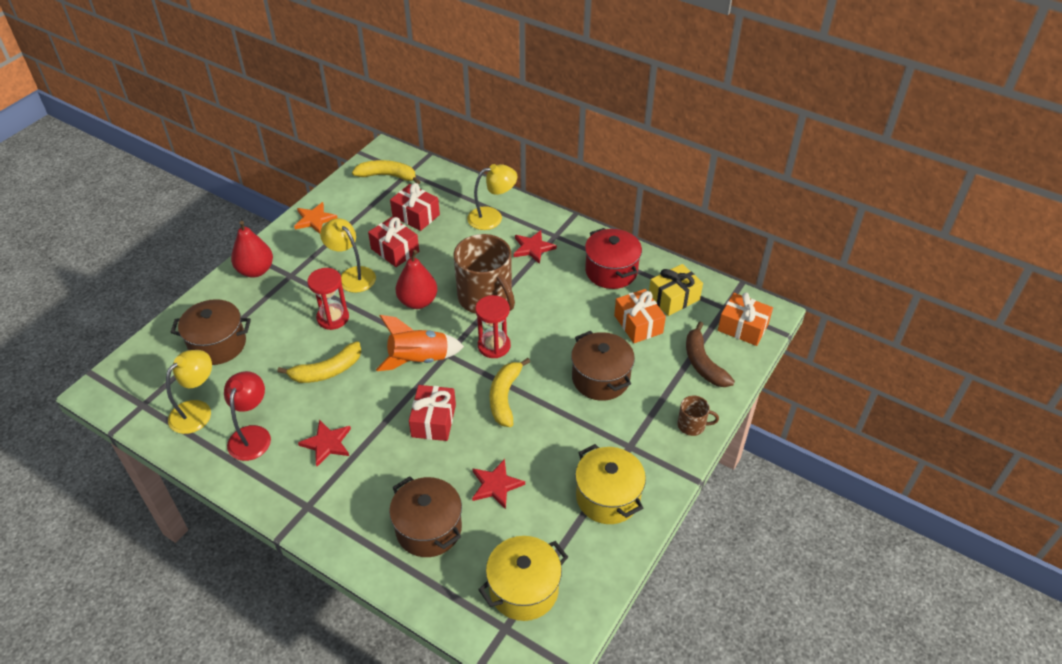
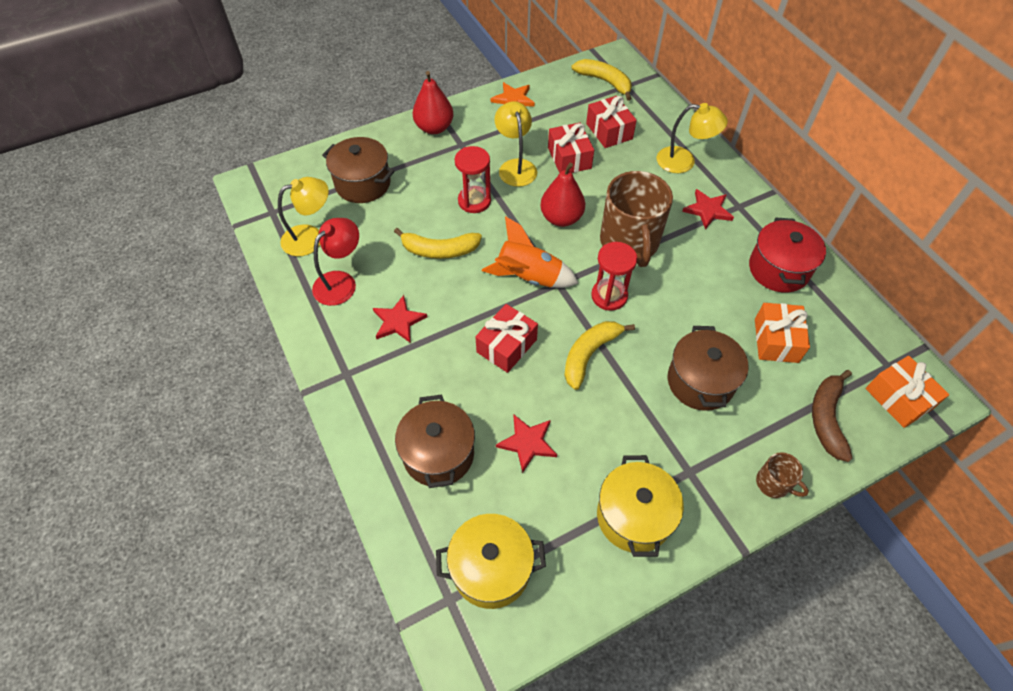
camera: 30 degrees right, 10 degrees up
yellow gift [649,264,703,316] -> none

